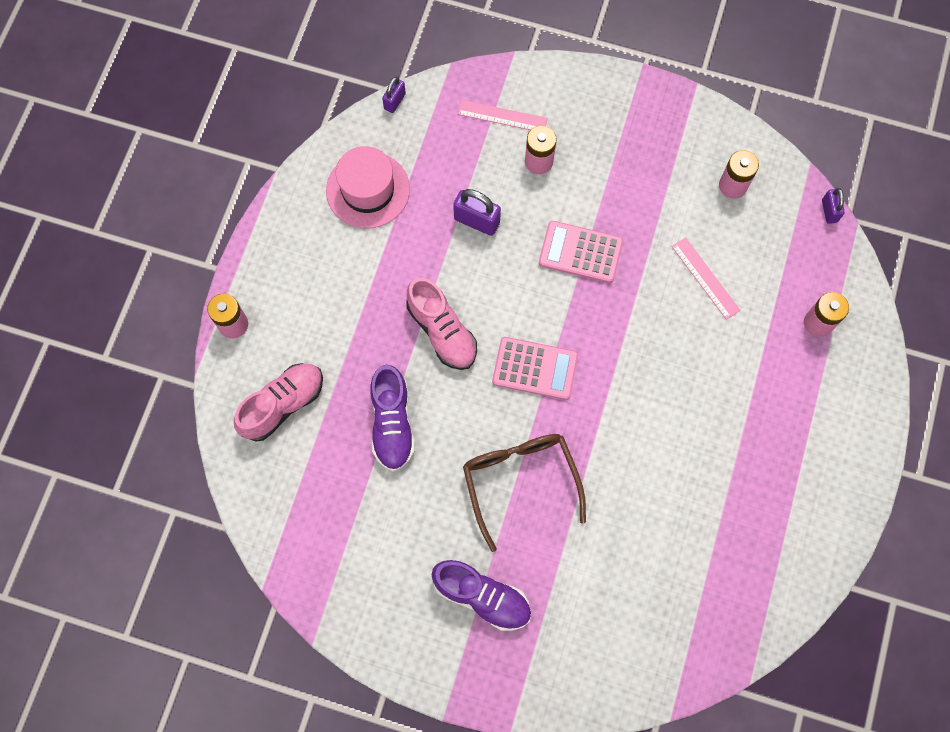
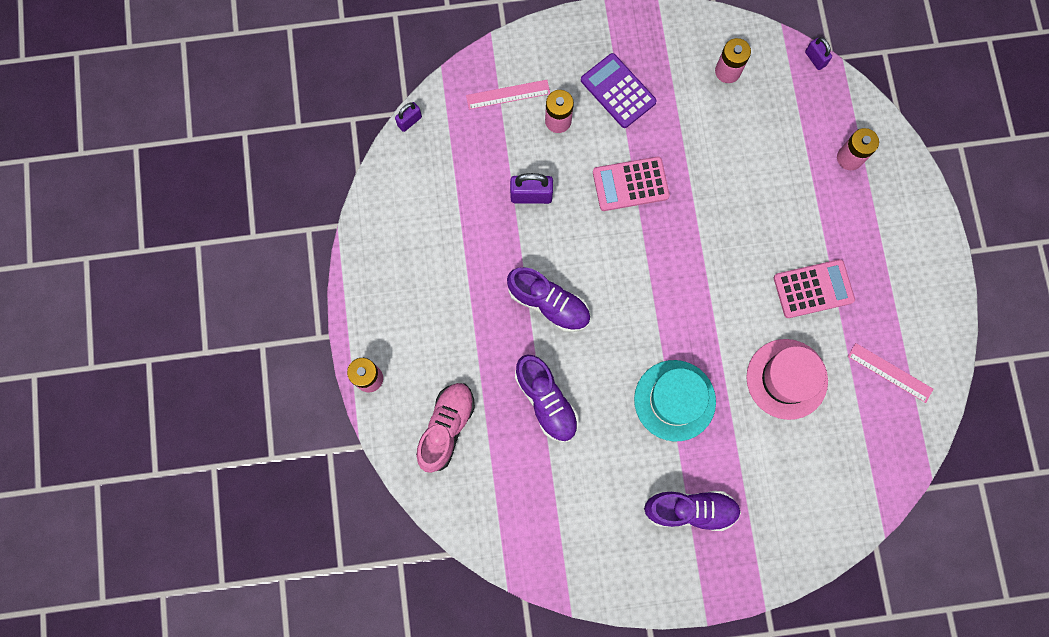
camera: 25 degrees left, 5 degrees up
pink hat [326,146,410,228] -> pink hat moved to [746,339,828,420]
purple padlock [382,77,406,113] -> purple padlock turned 45 degrees clockwise [395,102,422,132]
pink shoe [406,278,477,370] -> purple shoe [507,267,590,332]
brown glasses [463,434,586,552] -> turquoise hat [634,360,716,441]
pink calculator [492,337,578,400] -> pink calculator moved to [774,259,855,318]
pink ruler [672,238,741,320] -> pink ruler moved to [848,343,933,403]
none -> purple calculator [581,53,657,128]

